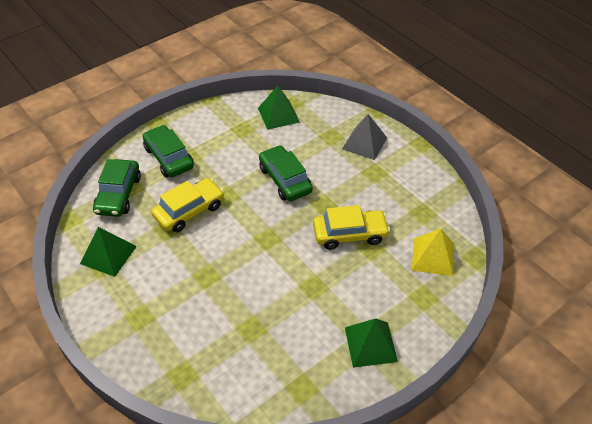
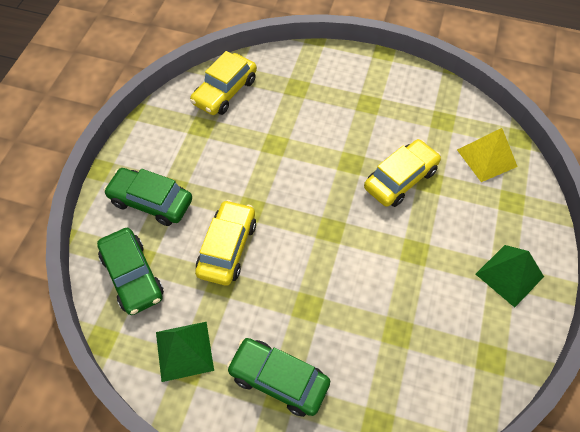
camera: 35 degrees left, 10 degrees up
green pyramid [258,86,300,130] -> yellow car [190,51,257,115]
green car [259,145,313,201] -> green car moved to [227,338,330,417]
grey pyramid [342,114,387,160] -> none

